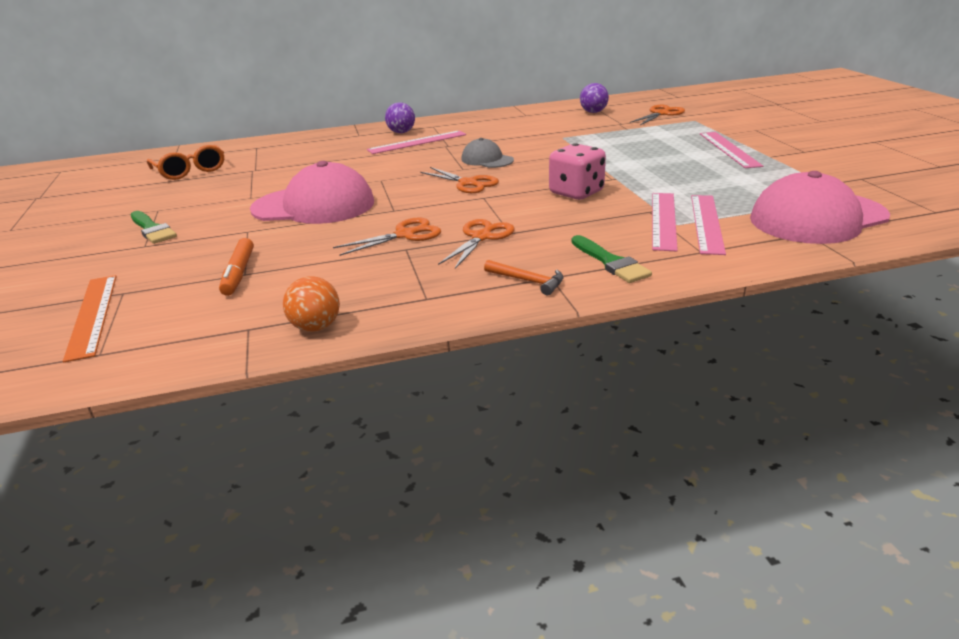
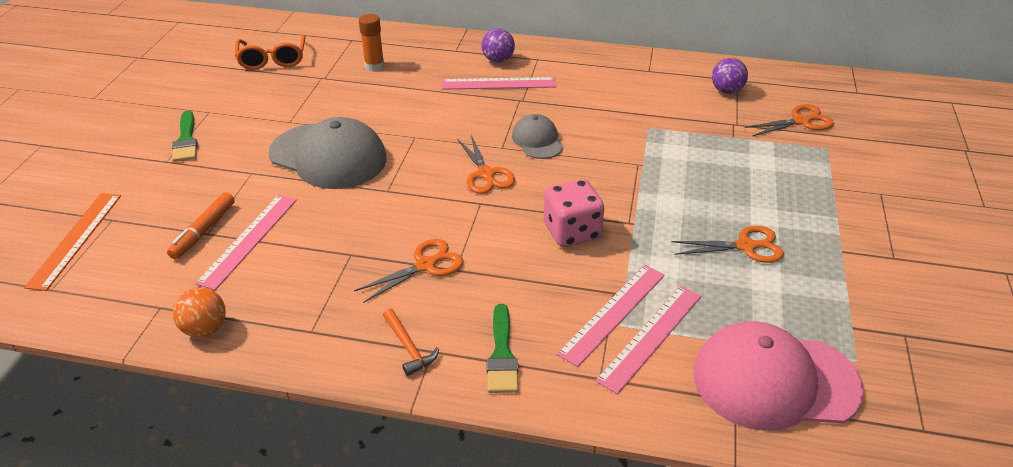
camera: 25 degrees right, 10 degrees up
pink cap [250,161,374,224] -> grey cap [269,117,387,189]
orange scissors [333,217,441,256] -> orange scissors moved to [671,226,784,263]
pink ruler [700,132,763,168] -> pink ruler moved to [195,195,297,290]
none -> orange glue stick [359,14,384,71]

